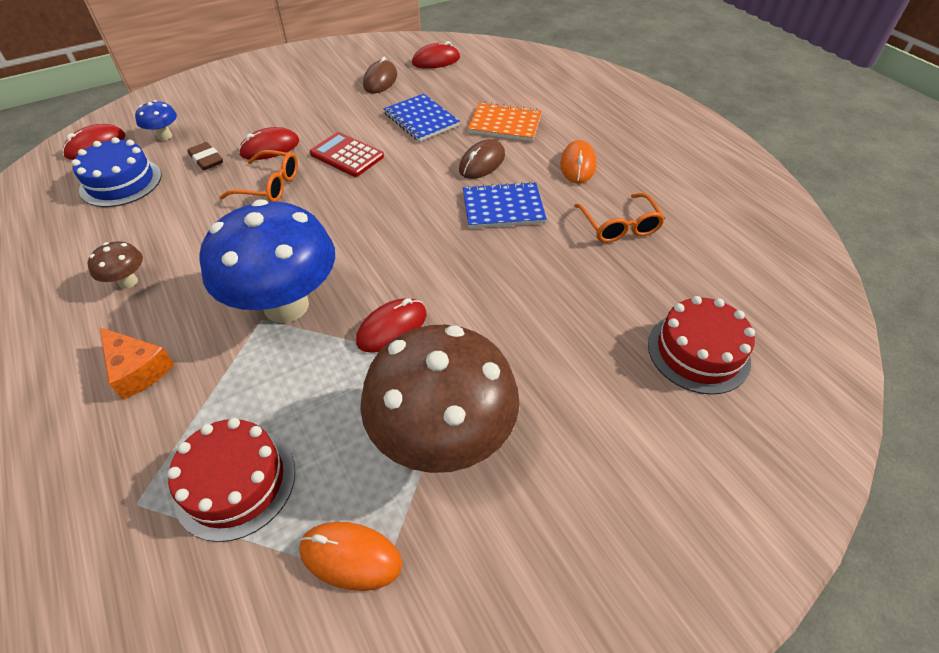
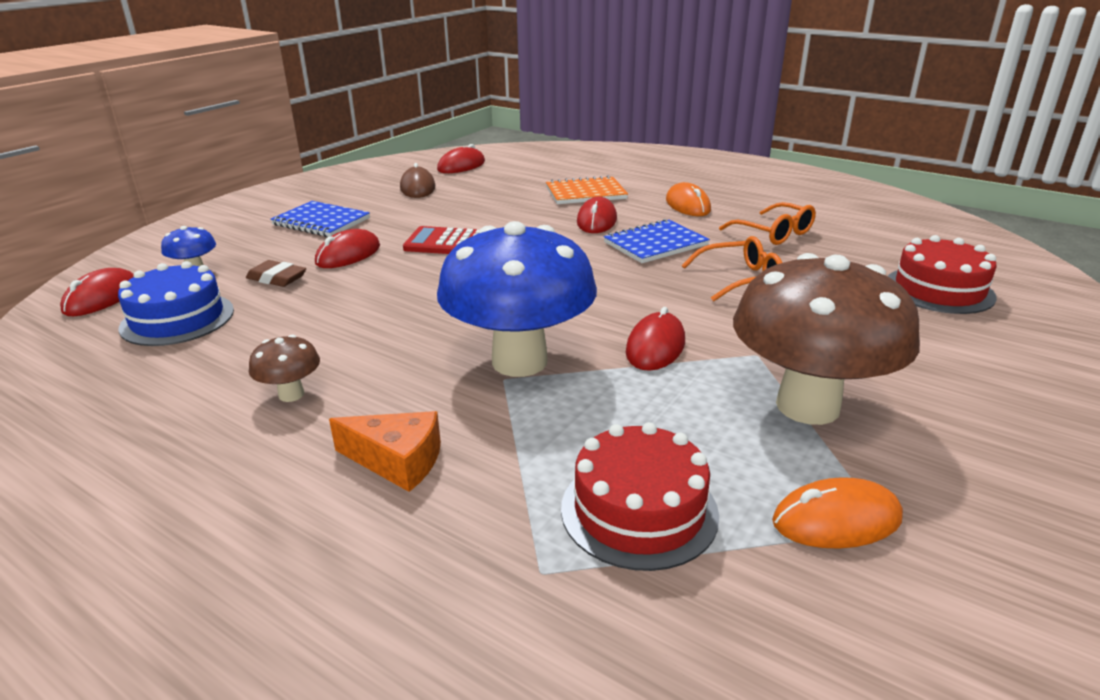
camera: 25 degrees left, 20 degrees down
orange glasses [219,150,298,202] -> orange glasses moved to [681,236,783,302]
blue notebook [384,94,460,142] -> blue notebook moved to [270,201,370,237]
brown mouse [459,139,505,179] -> red mouse [577,197,617,233]

